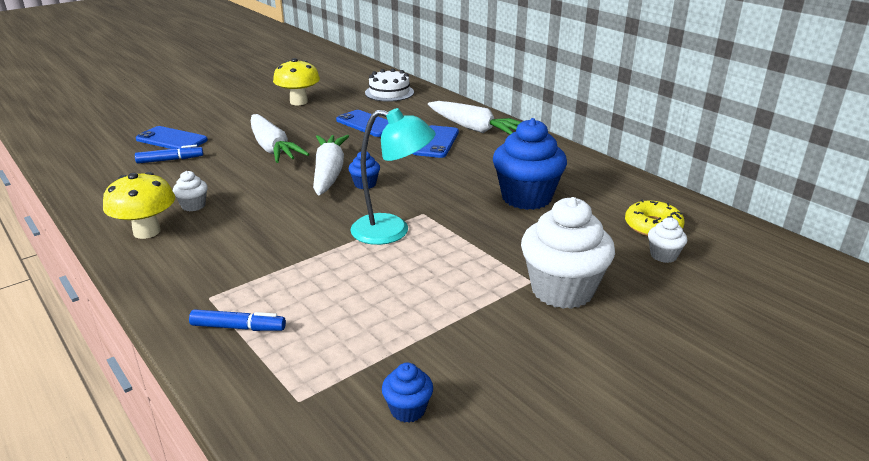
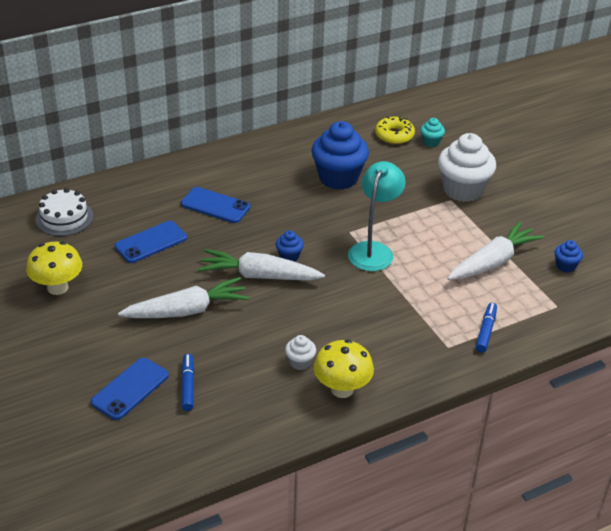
camera: 80 degrees left, 10 degrees up
white carrot [428,101,521,134] -> white carrot moved to [447,221,544,280]
white cupcake [648,217,687,263] -> turquoise cupcake [420,118,445,147]

